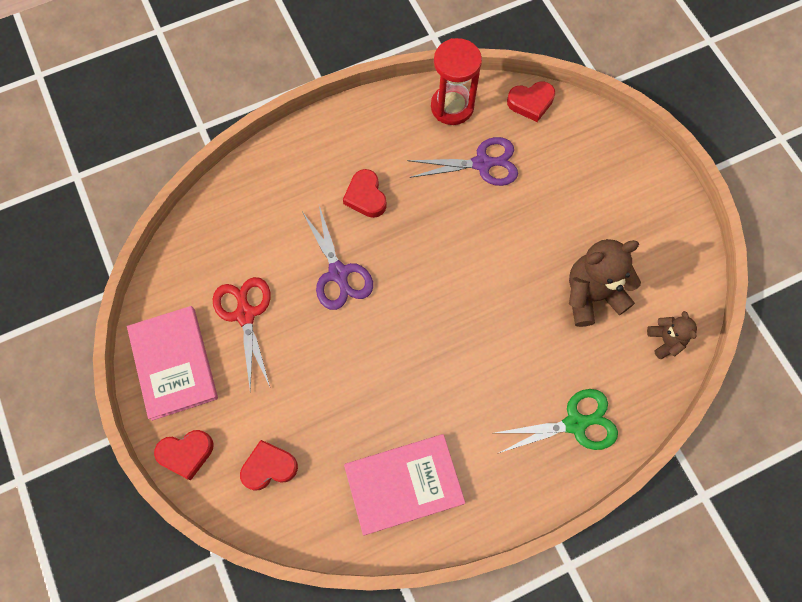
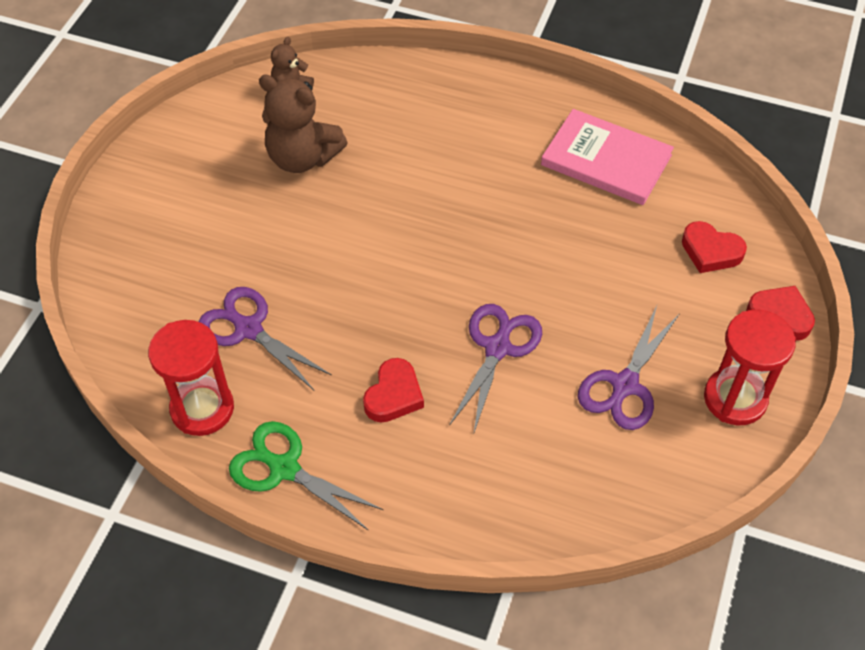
camera: 135 degrees left, 15 degrees down
pink book [127,306,218,421] -> red hourglass [704,310,796,426]
red scissors [212,277,271,392] -> purple scissors [578,306,679,430]
green scissors [495,389,618,453] -> green scissors moved to [229,421,383,531]
red heart [507,81,555,122] -> none

